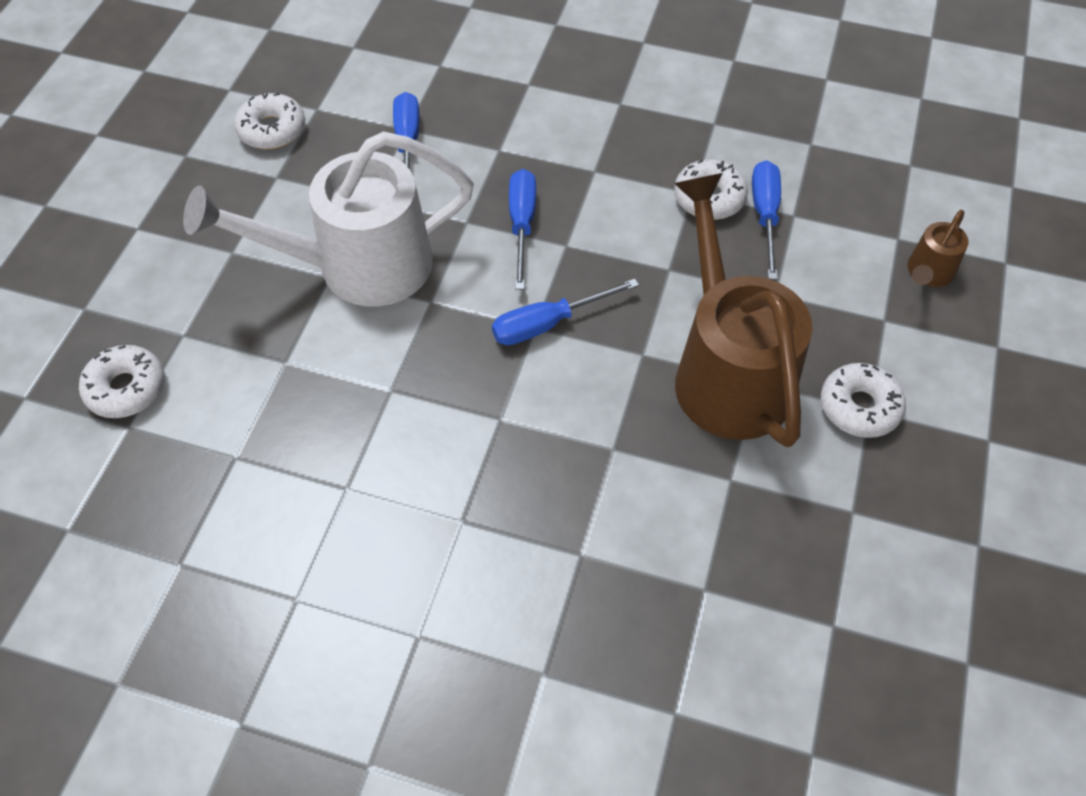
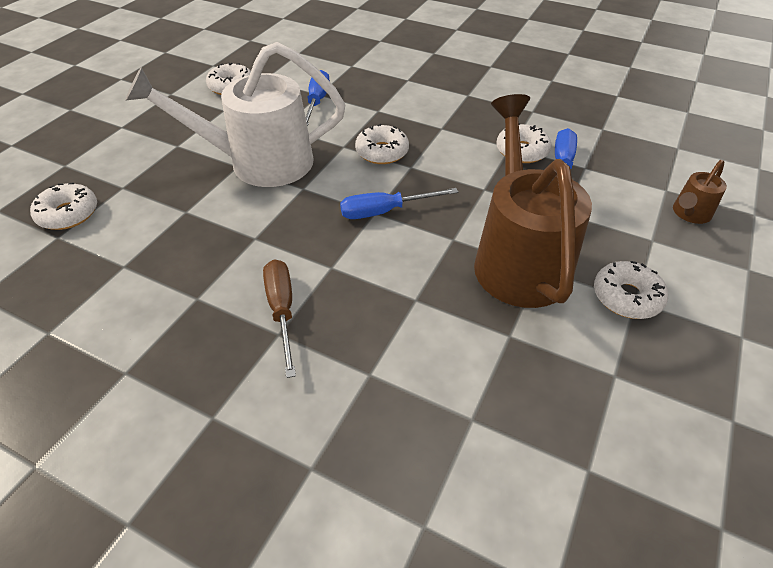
camera: 10 degrees right, 10 degrees down
blue screwdriver [509,169,536,290] -> white donut [355,124,409,164]
none -> brown screwdriver [263,259,296,378]

